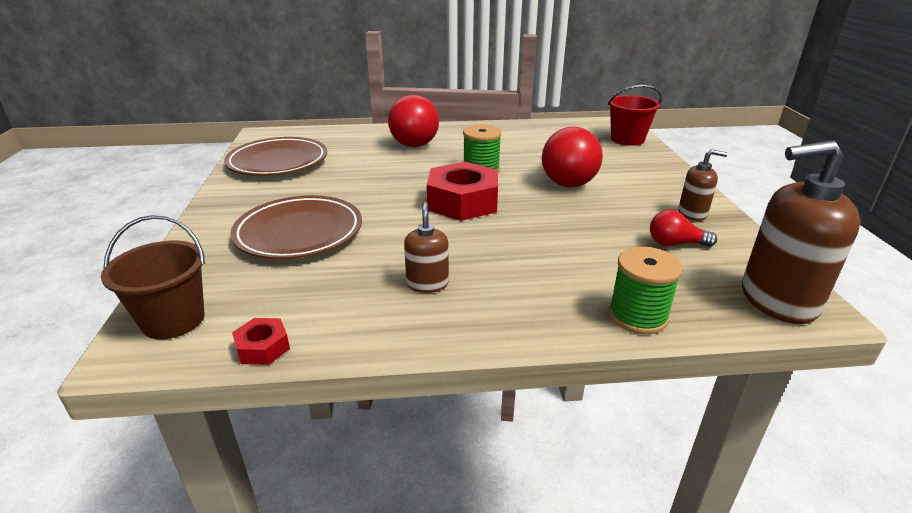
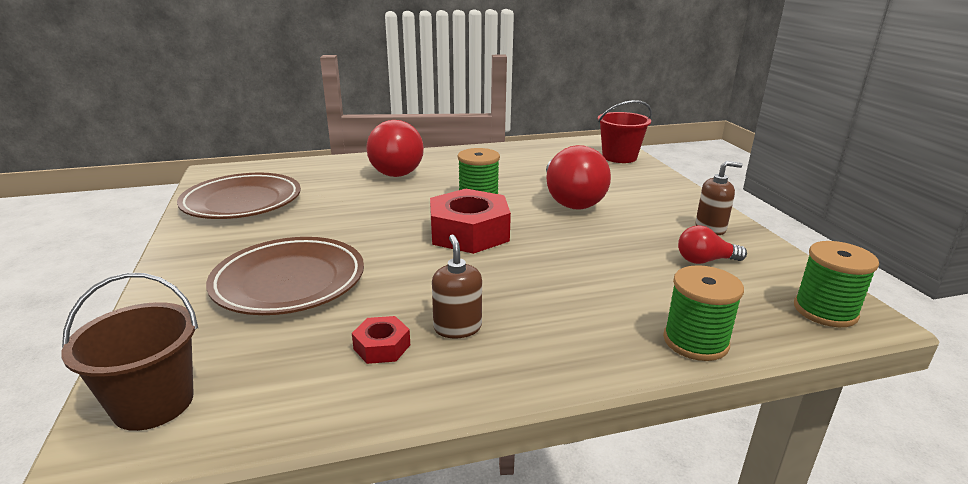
camera: 10 degrees left, 5 degrees down
red nut [232,318,290,365] -> red nut moved to [352,316,410,364]
brown soap dispenser [742,140,861,324] -> green spool [794,241,879,327]

